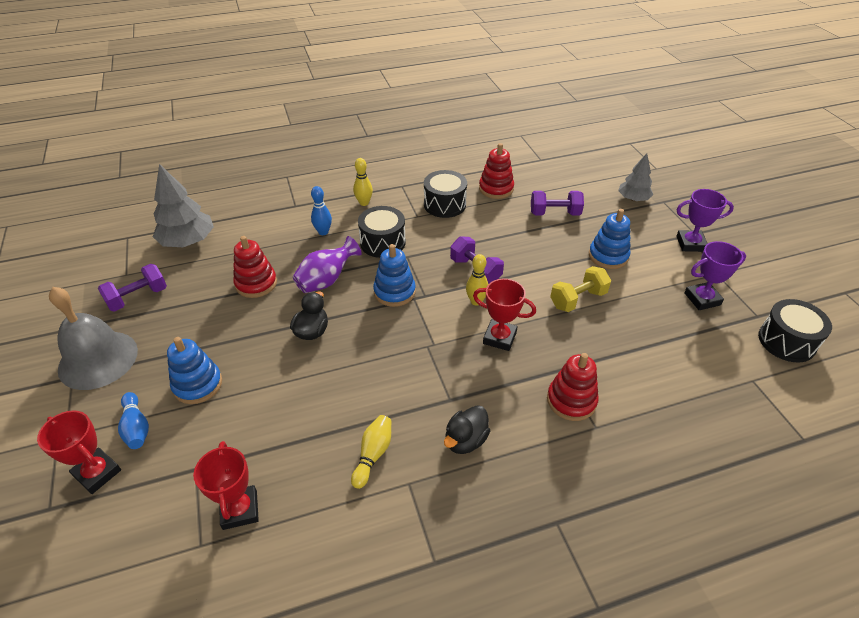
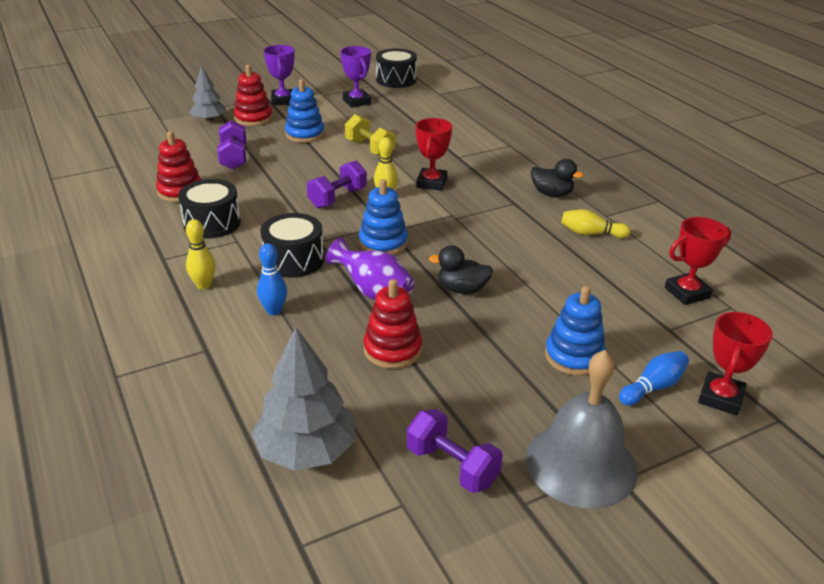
camera: 100 degrees left, 10 degrees down
red stacking toy [547,353,599,421] -> red stacking toy moved to [234,65,273,126]

